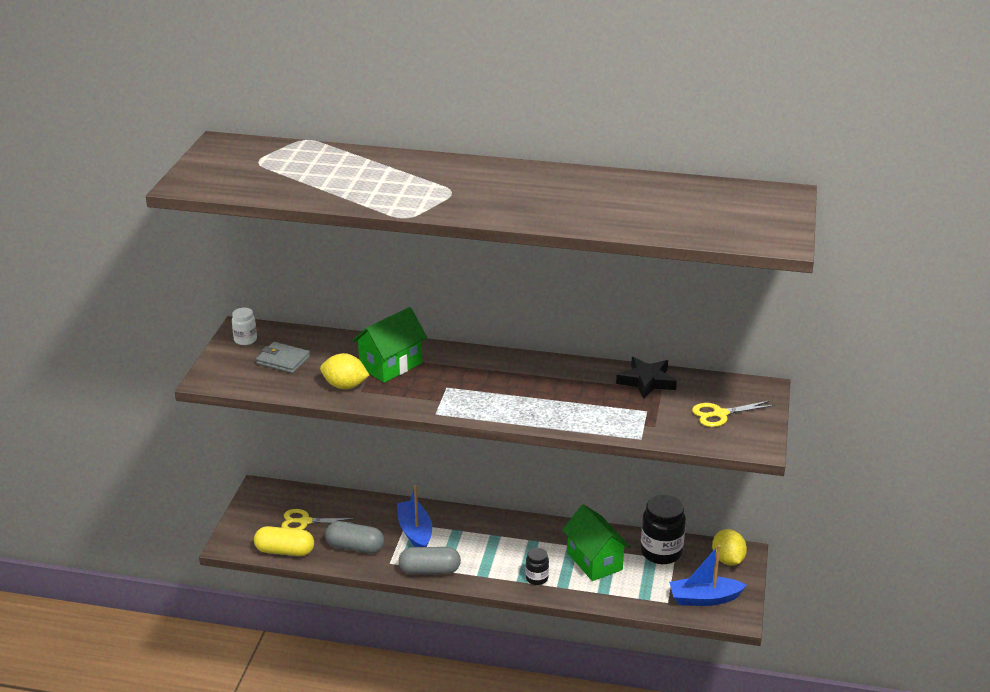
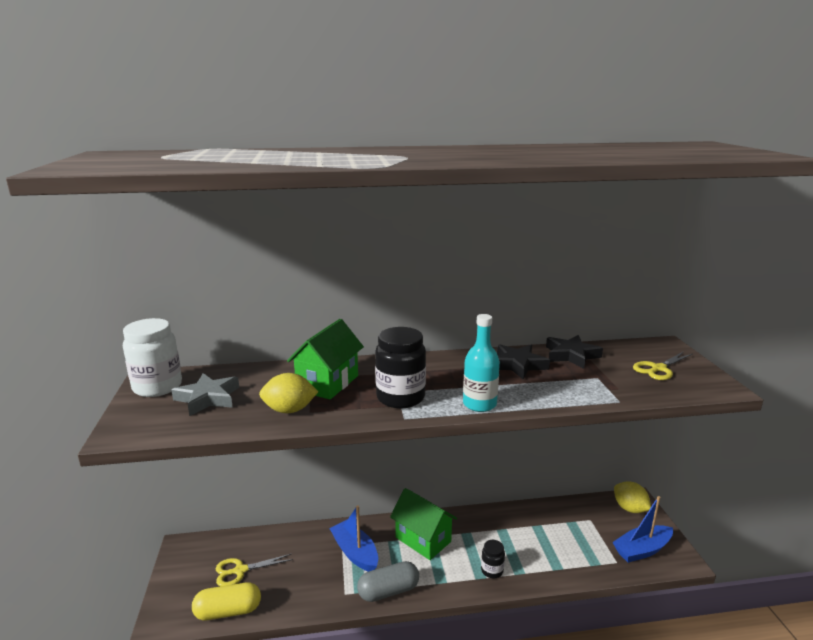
camera: 20 degrees left, 10 degrees down
white jar [232,308,257,345] -> white jar [123,318,182,397], size x1.89
grey wallet [256,342,310,373] -> grey star [171,373,239,416]
grey capsule [325,521,384,553] -> none
green house [562,504,630,581] -> green house moved to [390,488,457,560]
black jar [641,495,686,564] -> black jar moved to [375,327,426,408]
none -> turquoise bottle [463,314,500,412]
none -> black star [497,344,550,380]

